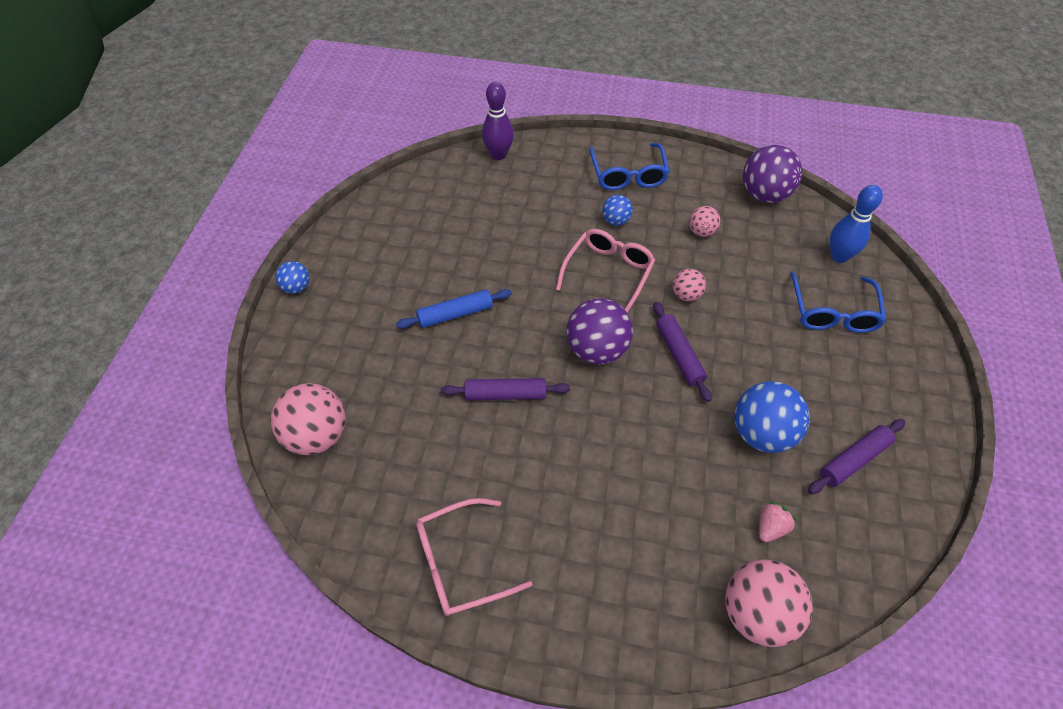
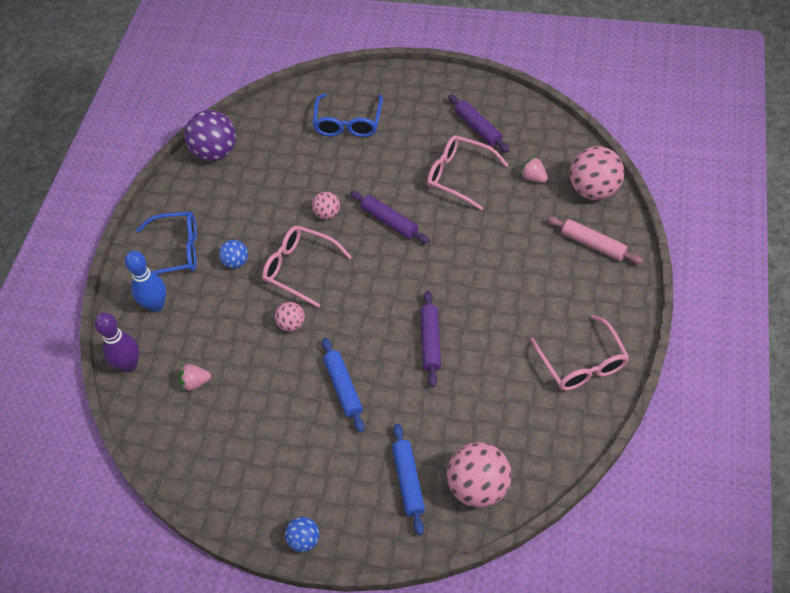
camera: 85 degrees left, 0 degrees up
purple ball [566,298,633,365] -> none
purple rolling pin [653,302,712,402] -> purple rolling pin turned 60 degrees clockwise [350,191,430,244]
pink ball [689,206,720,237] -> pink ball moved to [274,302,305,332]
blue ball [734,381,810,453] -> pink glasses [427,135,508,210]
blue glasses [790,271,886,333] -> blue glasses turned 90 degrees clockwise [313,94,383,137]
blue bowling pin [830,185,883,263] -> blue bowling pin moved to [125,251,166,312]
none -> pink strawberry [179,364,211,392]
none -> blue rolling pin [392,423,425,535]
none -> pink rolling pin [547,216,643,264]

